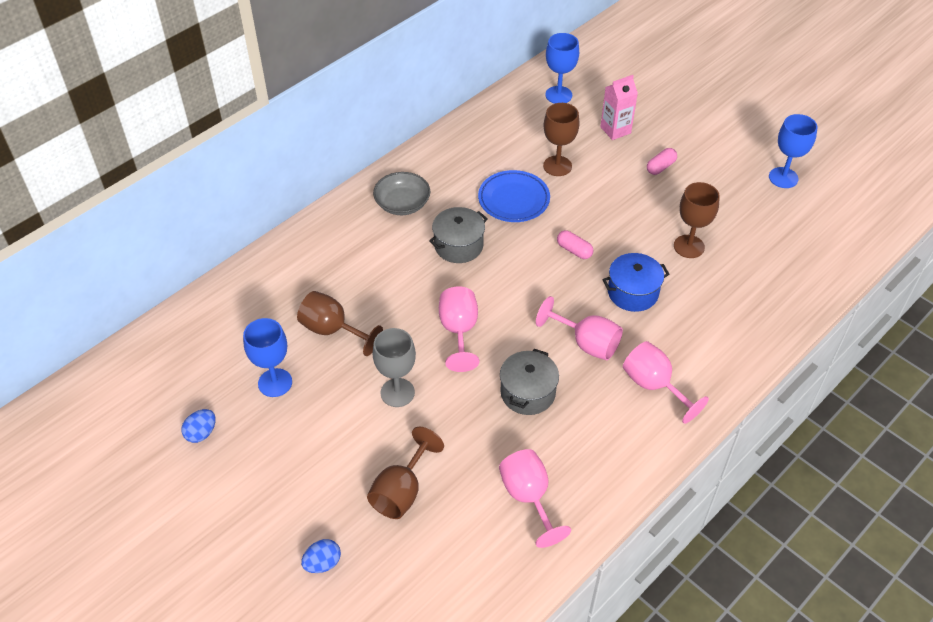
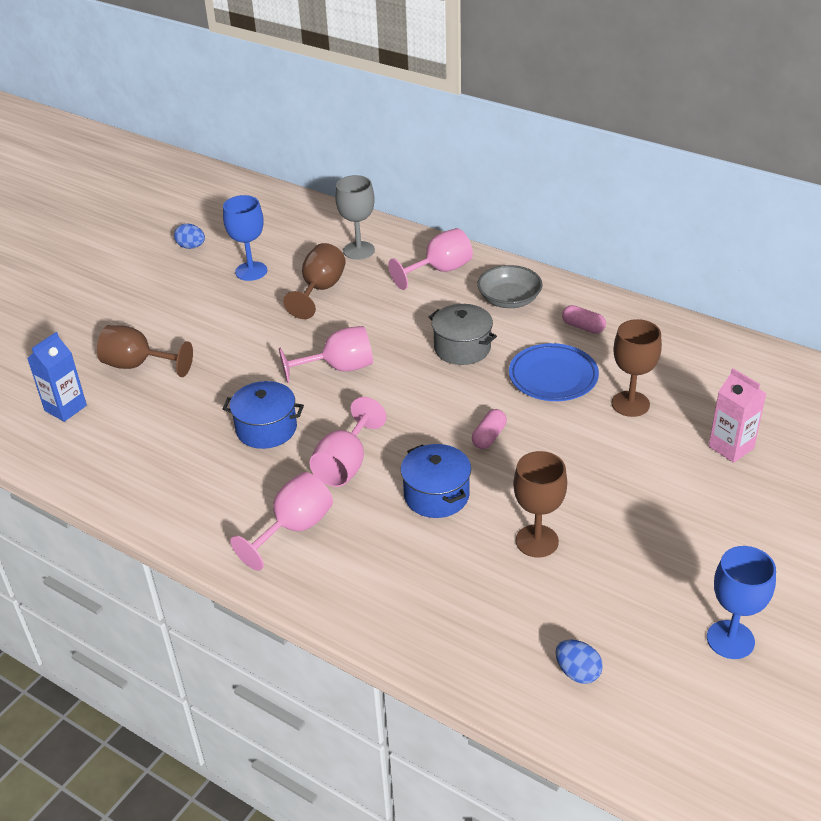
camera: 80 degrees right, 10 degrees down
blue egg [301,539,341,573] -> blue egg moved to [556,640,603,684]
grey goblet [373,328,416,407] -> grey goblet moved to [335,175,375,260]
pink goblet [499,449,571,548] -> pink goblet moved to [388,228,473,290]
grey pot [500,349,559,415] -> blue pot [223,381,304,449]
blue goblet [545,33,579,104] -> none
pink capsule [647,148,677,175] -> pink capsule moved to [562,305,606,334]
none -> blue carton [27,332,87,422]

